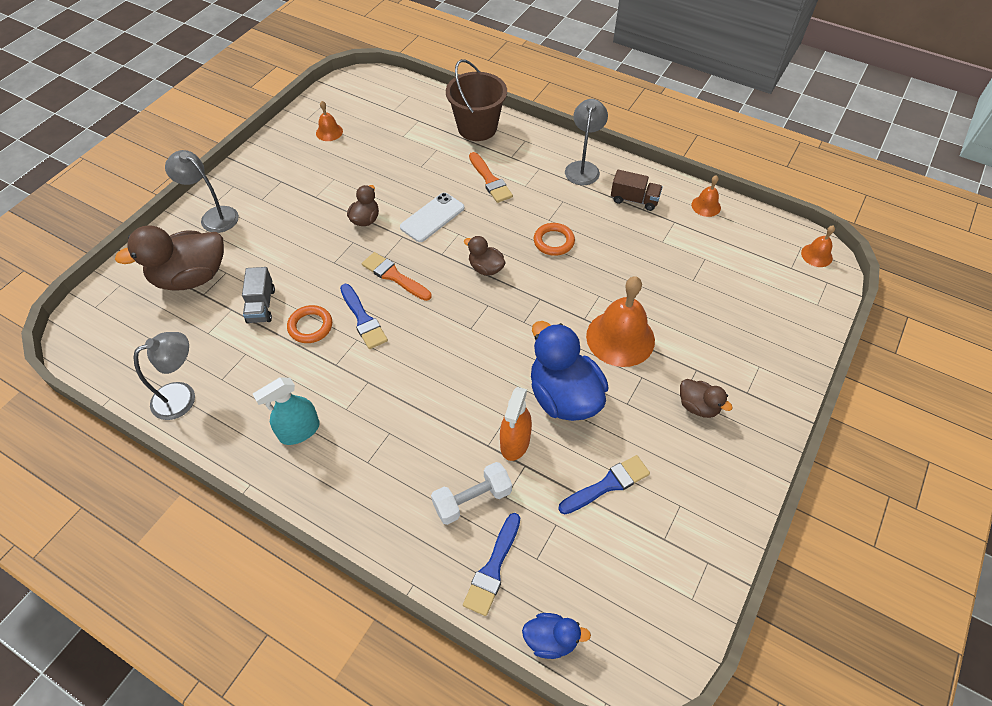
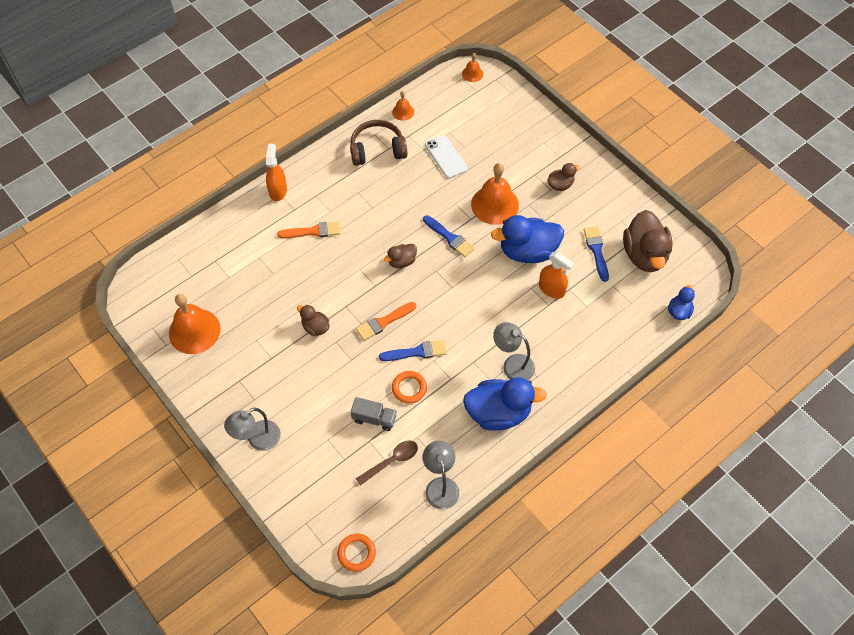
camera: 70 degrees left, 5 degrees up
brown duck [115,226,224,291] -> brown duck moved to [623,210,673,272]
turquoise spray bottle [253,377,320,445] -> blue duck [463,377,547,431]
orange bell [316,101,343,141] -> orange bell [169,294,220,354], size x2.06
white phone [400,193,465,242] -> white phone moved to [425,135,468,179]
white dumbbell [431,462,512,525] -> none
brown bucket [446,59,507,141] -> none
blue brush [463,513,520,616] -> blue brush moved to [423,215,475,257]
orange ring [534,223,575,256] -> orange ring moved to [337,534,376,572]
grey lamp [565,99,608,185] -> grey lamp moved to [493,322,535,380]
brown truck [611,170,663,211] -> brown headphones [350,120,407,166]
none -> orange spray bottle [266,144,287,201]
none -> brown spoon [356,441,418,485]

